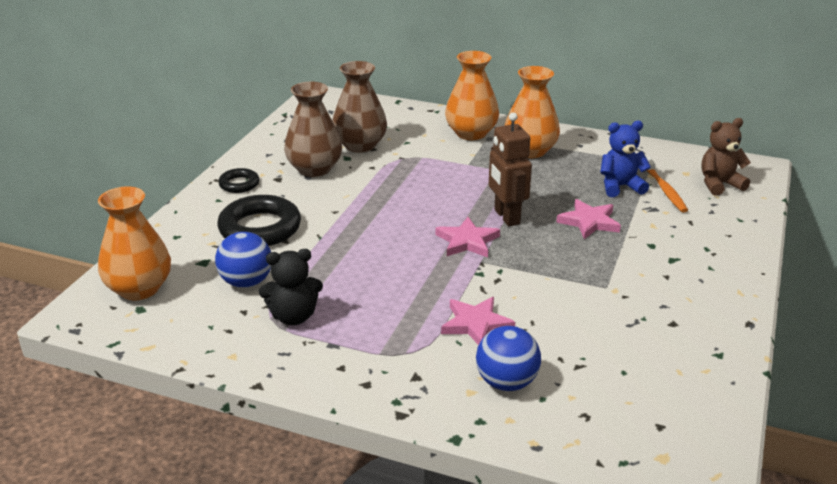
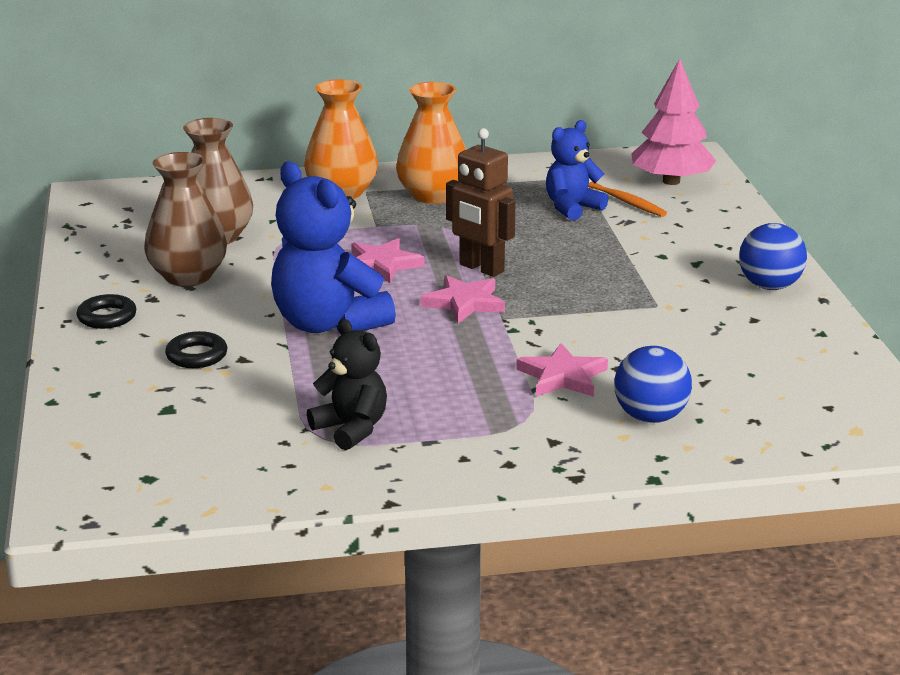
camera: 30 degrees left, 5 degrees down
orange vase [98,186,171,300] -> none
blue ball [215,232,271,288] -> blue ball moved to [739,223,807,290]
black ring [217,195,301,246] -> black ring [165,331,227,368], size x0.53
black teddy bear [259,249,323,325] -> black teddy bear turned 90 degrees counterclockwise [307,319,387,450]
pink star [556,199,621,239] -> pink star moved to [351,238,424,283]
brown teddy bear [702,118,751,196] -> pink tree [631,59,716,185]
none -> blue teddy bear [271,162,396,334]

